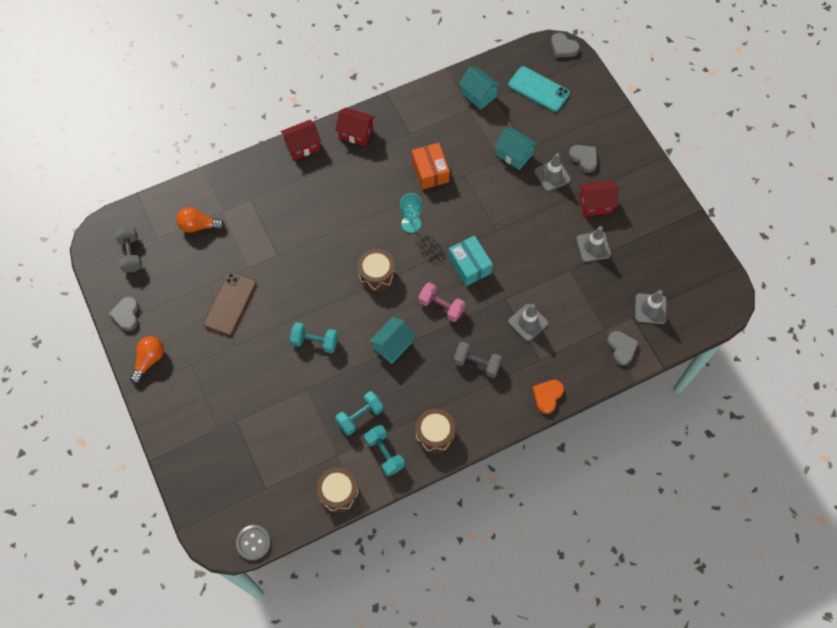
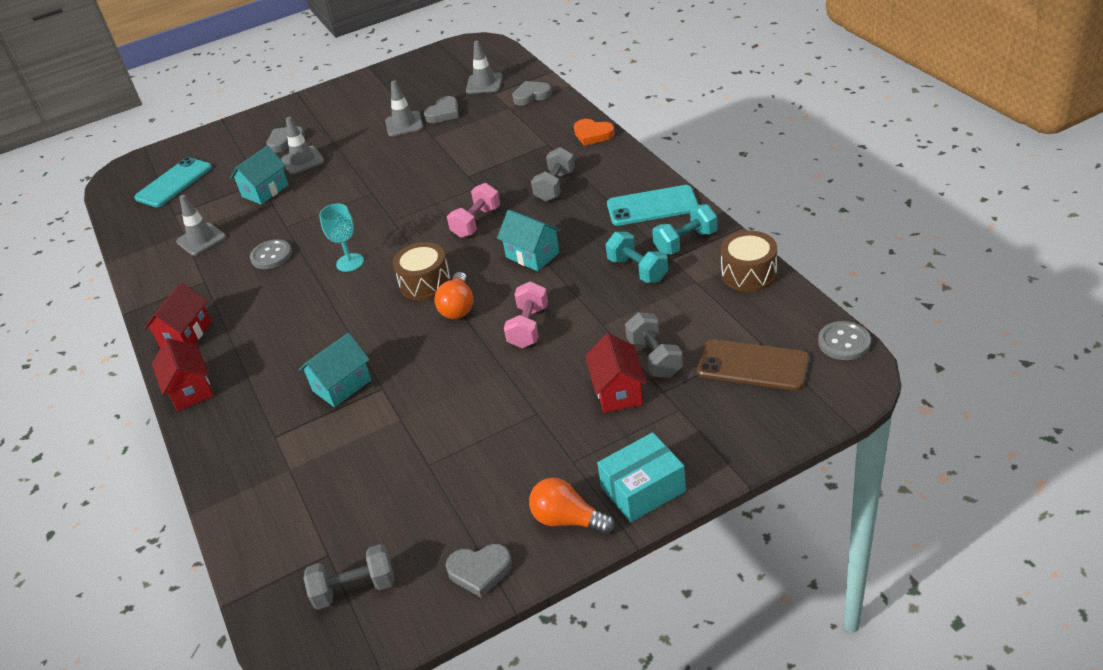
camera: 85 degrees left, 25 degrees down
orange light bulb [176,207,225,233] -> orange light bulb moved to [434,272,473,319]
brown phone [203,272,256,336] -> brown phone moved to [697,339,809,391]
turquoise dumbbell [290,322,338,353] -> pink dumbbell [504,281,548,348]
orange box [412,143,450,190] -> grey button [250,239,292,269]
brown drum [416,409,455,453] -> turquoise phone [607,185,698,226]
turquoise box [448,236,493,286] -> turquoise box moved to [597,432,686,523]
turquoise house [459,67,501,110] -> turquoise house moved to [299,333,371,407]
grey traffic cone [508,304,548,341] -> grey traffic cone moved to [176,195,226,256]
grey heart [551,33,580,58] -> grey heart moved to [424,96,458,123]
red house [579,181,618,216] -> red house moved to [585,333,647,413]
none -> grey dumbbell [625,312,683,378]

